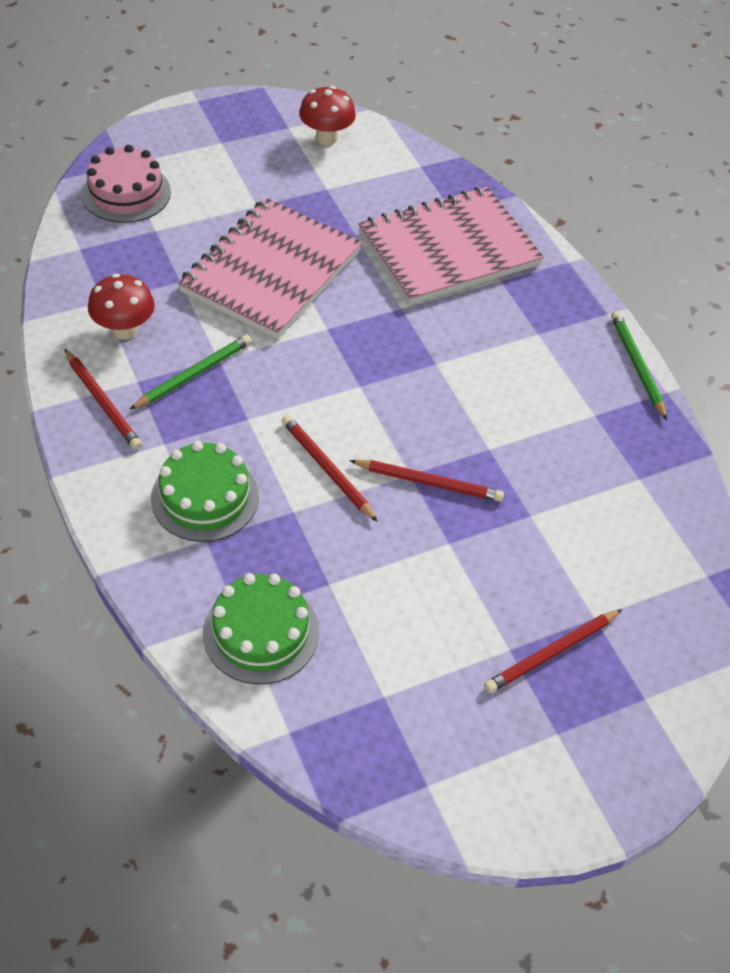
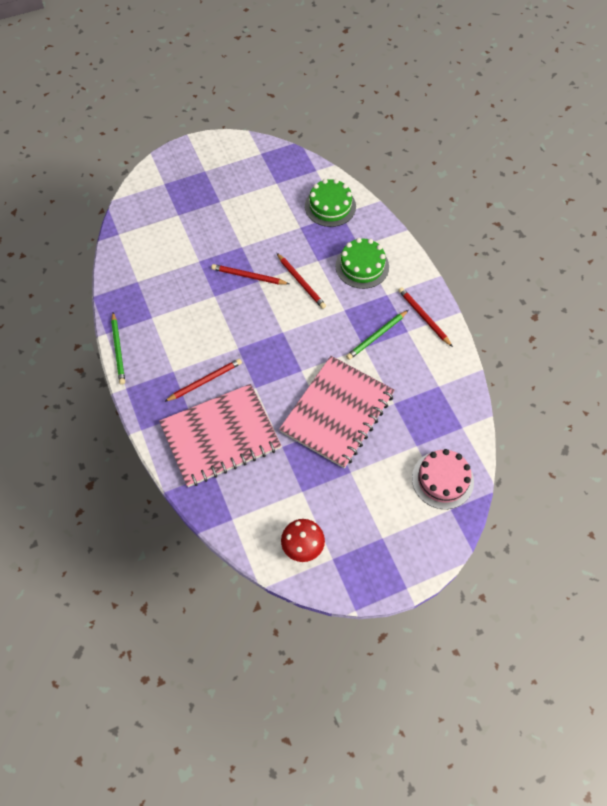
camera: 175 degrees left, 10 degrees up
red mushroom [88,274,155,340] -> none
red pencil [484,609,623,693] -> red pencil moved to [164,359,242,402]

